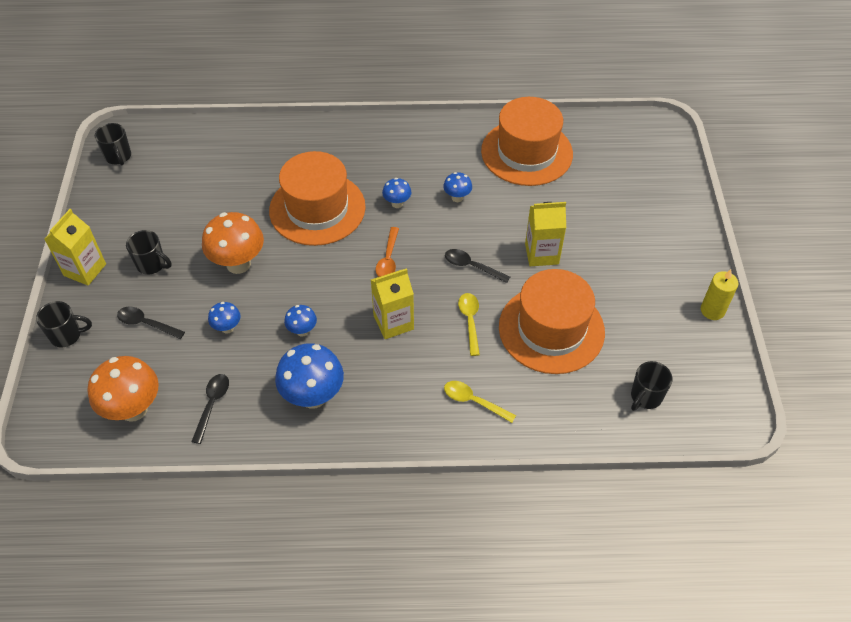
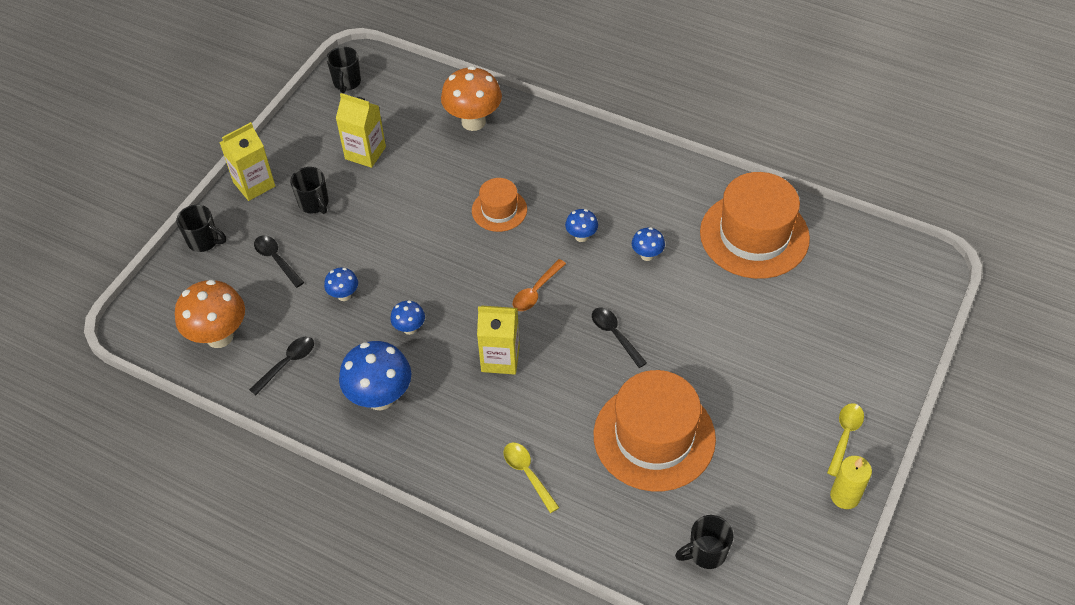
camera: 30 degrees right, 0 degrees up
orange mushroom [202,212,264,274] -> orange mushroom moved to [441,66,502,131]
orange hat [269,151,366,246] -> orange hat [472,178,527,232], size x0.52
yellow spoon [458,293,480,356] -> yellow spoon moved to [827,403,864,477]
yellow carton [525,202,566,266] -> yellow carton moved to [336,93,386,168]

